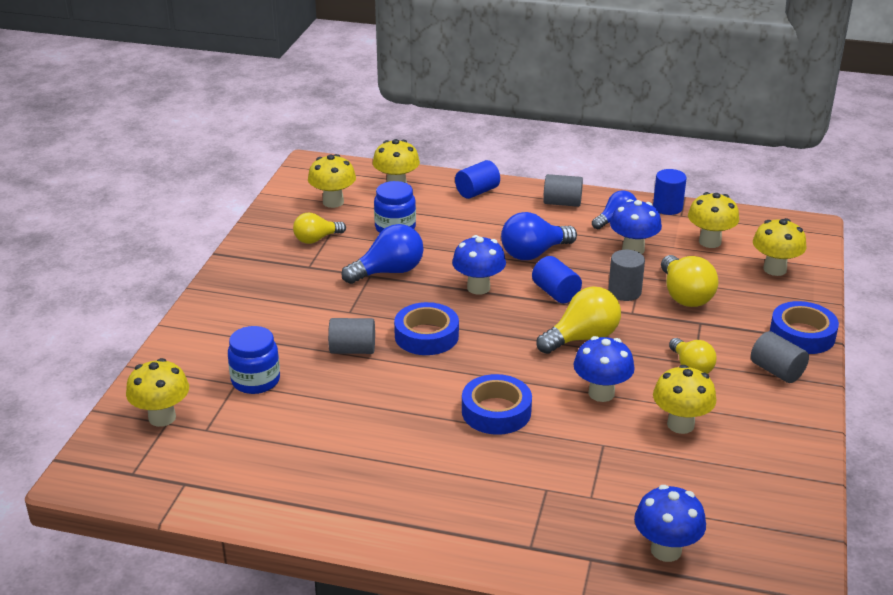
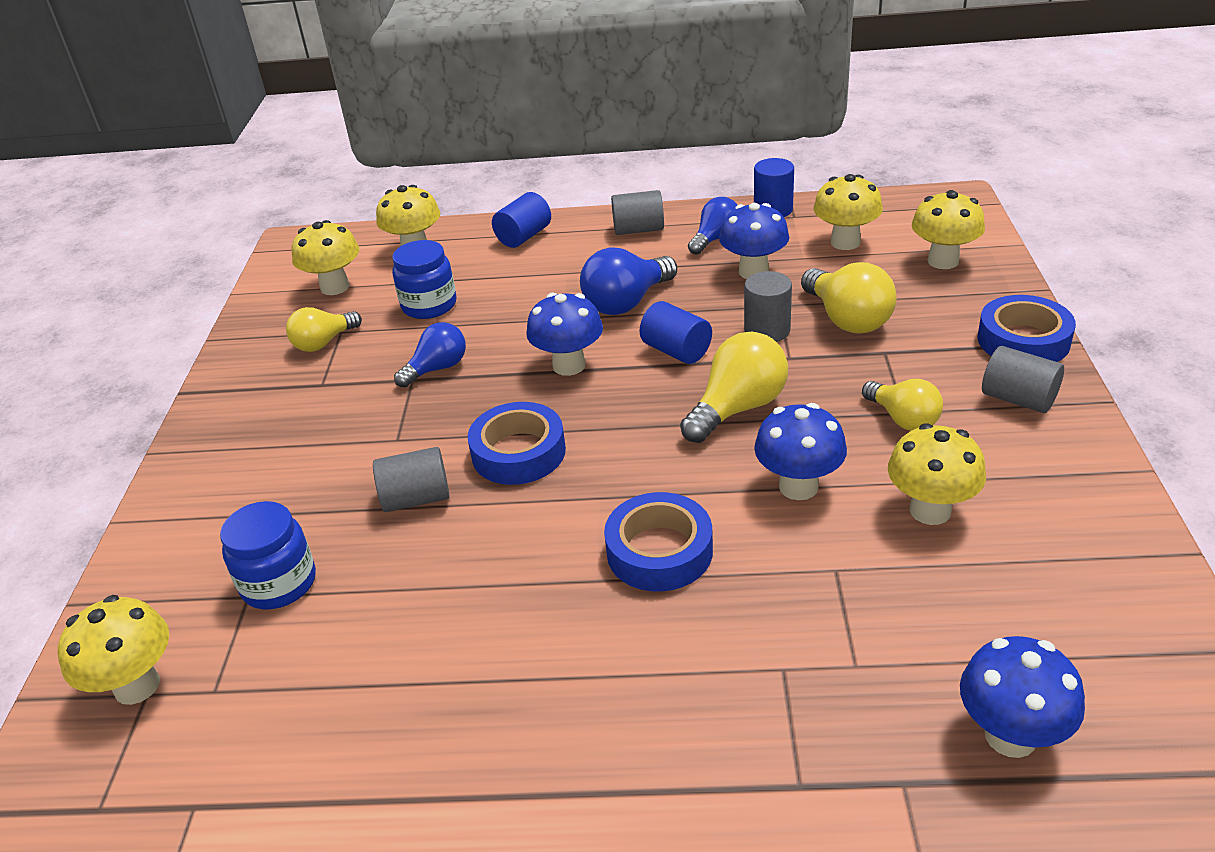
camera: 10 degrees left, 5 degrees up
blue light bulb [341,224,424,284] -> blue light bulb [394,322,466,388], size x0.66

